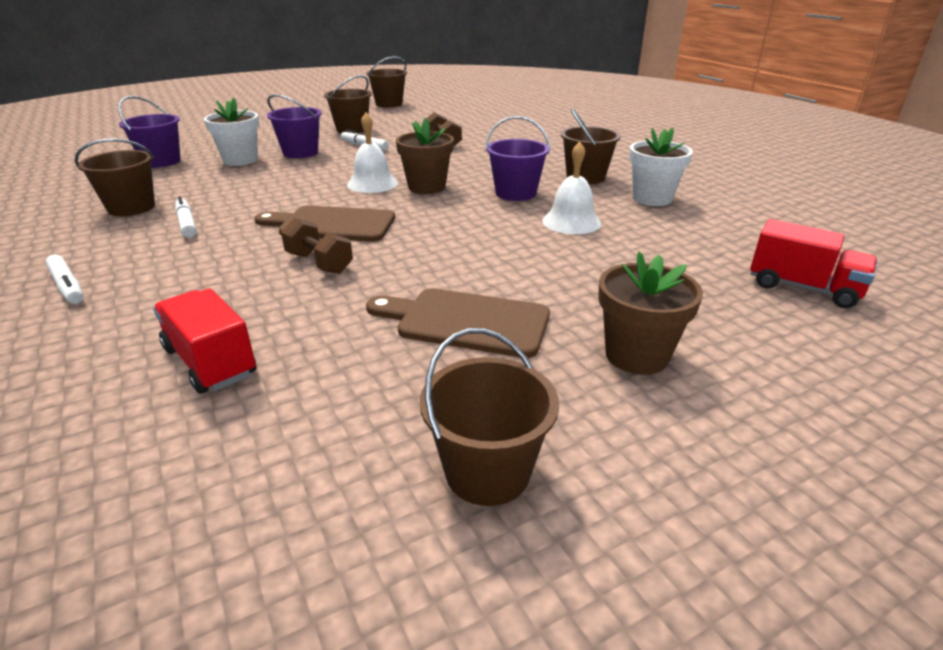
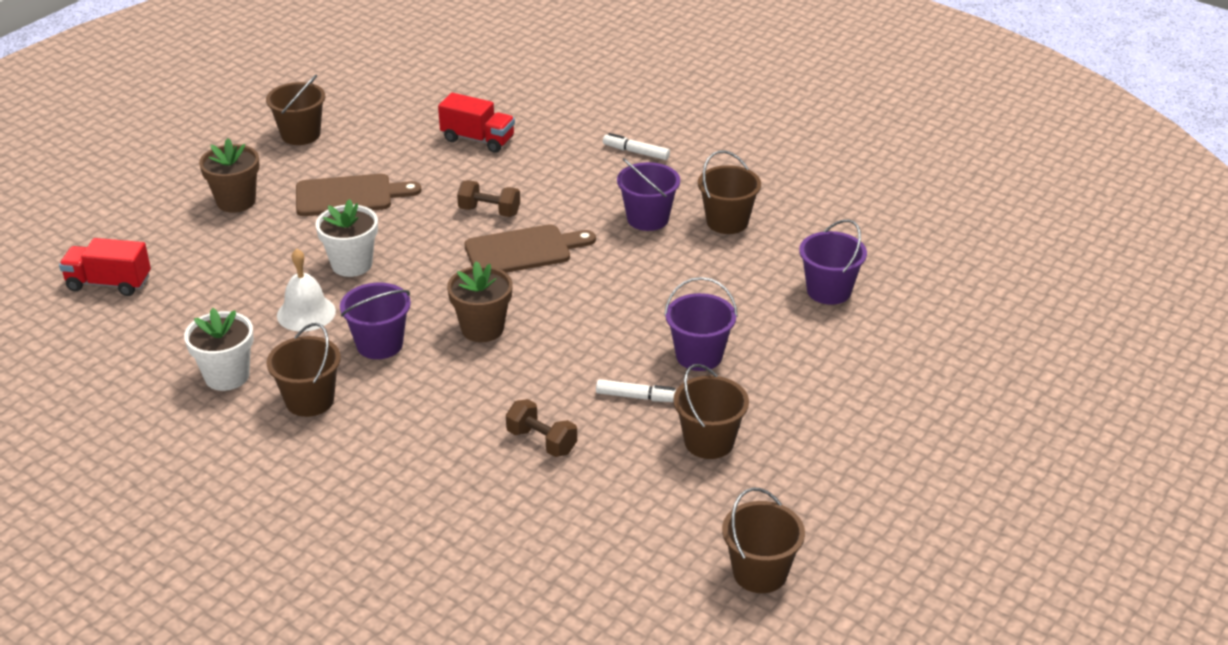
camera: 155 degrees right, 5 degrees up
white marker [175,196,197,238] -> purple bucket [617,158,680,231]
white flower pot [204,98,259,166] -> white flower pot moved to [315,199,378,277]
white bell [347,113,398,193] -> none

